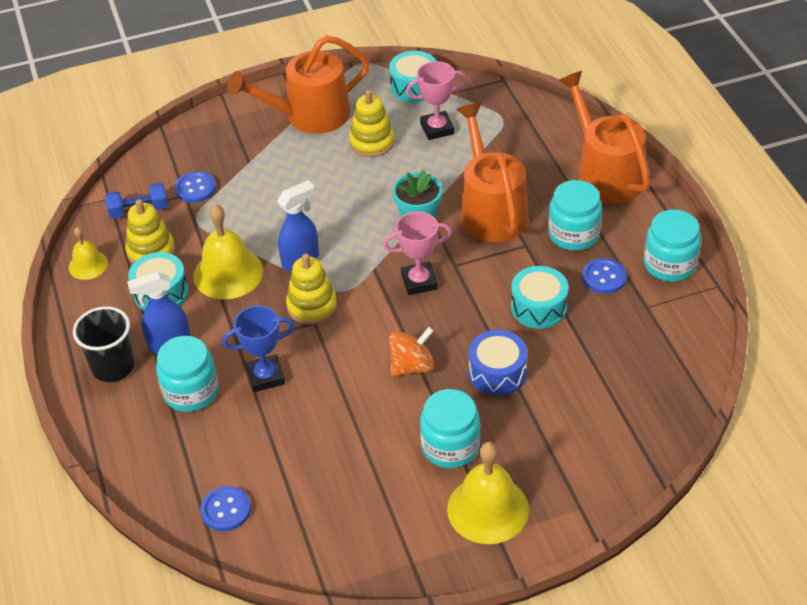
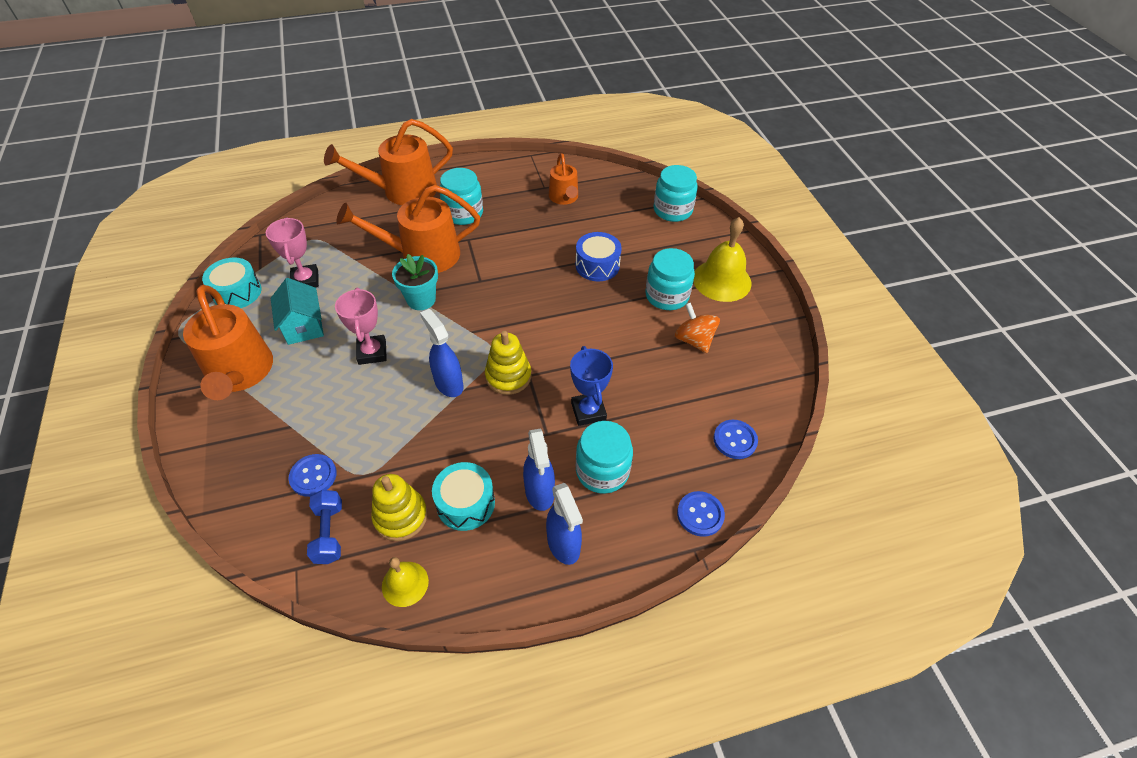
camera: 90 degrees left, 5 degrees up
black cup [73,306,134,382] -> blue spray bottle [546,483,583,565]
yellow bell [193,204,263,299] -> none
yellow stacking toy [349,90,395,157] -> turquoise house [271,278,324,345]
pink trophy [383,212,451,295] -> pink trophy moved to [335,288,387,365]
orange spinning top [389,327,435,376] -> orange spinning top moved to [675,302,720,353]
turquoise drum [511,266,568,329] -> none
blue button [582,258,627,294] -> blue button moved to [677,491,725,537]
turquoise jar [644,210,701,282] -> turquoise jar moved to [654,165,698,222]
none -> orange watering can [549,153,578,205]

